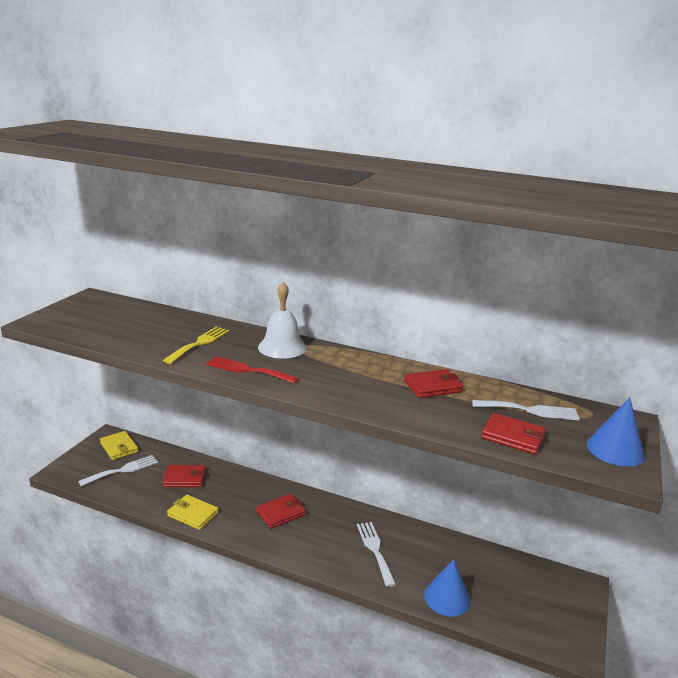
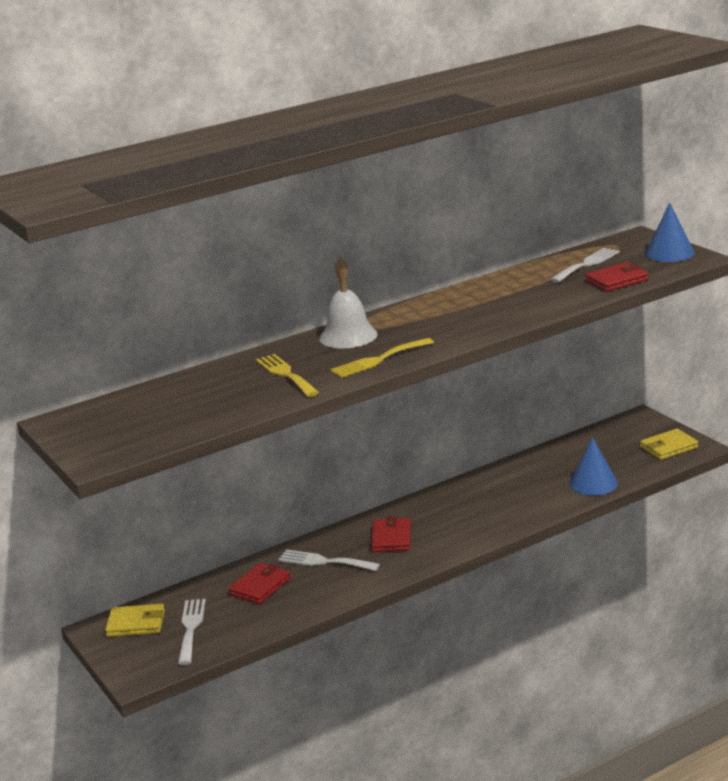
camera: 50 degrees left, 0 degrees up
yellow wallet [167,495,219,530] -> yellow wallet moved to [640,429,698,460]
red fork [206,356,299,384] -> yellow fork [330,338,434,378]
white fork [357,522,396,587] -> white fork moved to [278,550,380,571]
red wallet [404,369,463,398] -> none

